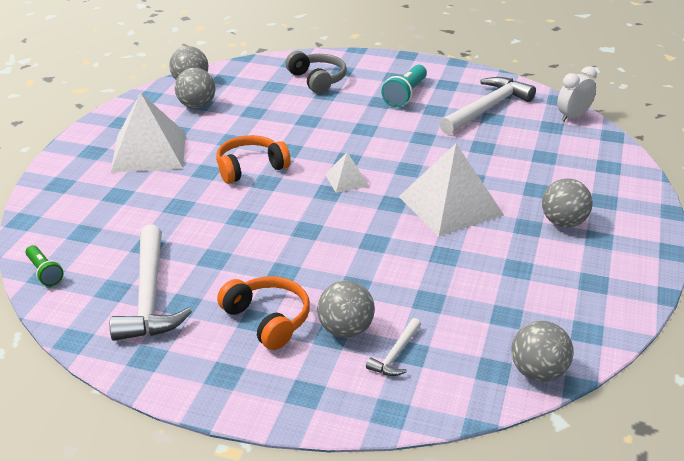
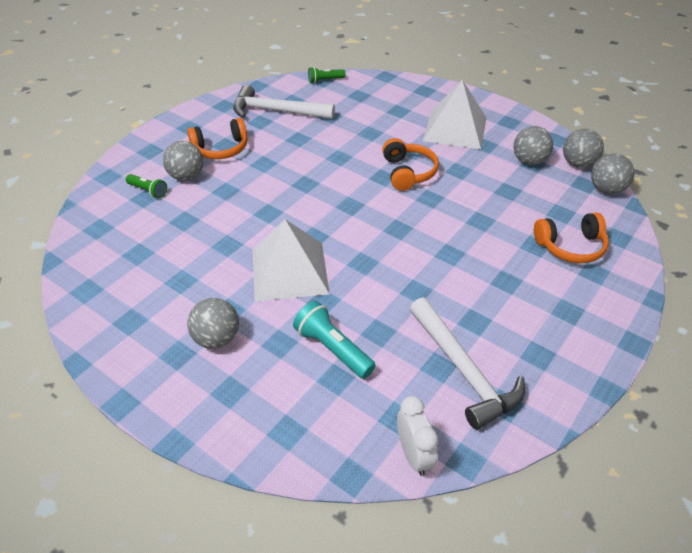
camera: 110 degrees right, 10 degrees up
grey headphones [285,51,347,94] -> orange headphones [534,213,609,263]
white pyramid [325,152,370,193] -> none
white hammer [366,318,421,376] -> green flashlight [126,174,167,198]
turquoise flashlight [381,65,427,107] -> turquoise flashlight moved to [293,301,376,379]
grey ball [511,321,573,382] -> grey ball moved to [591,154,635,194]

